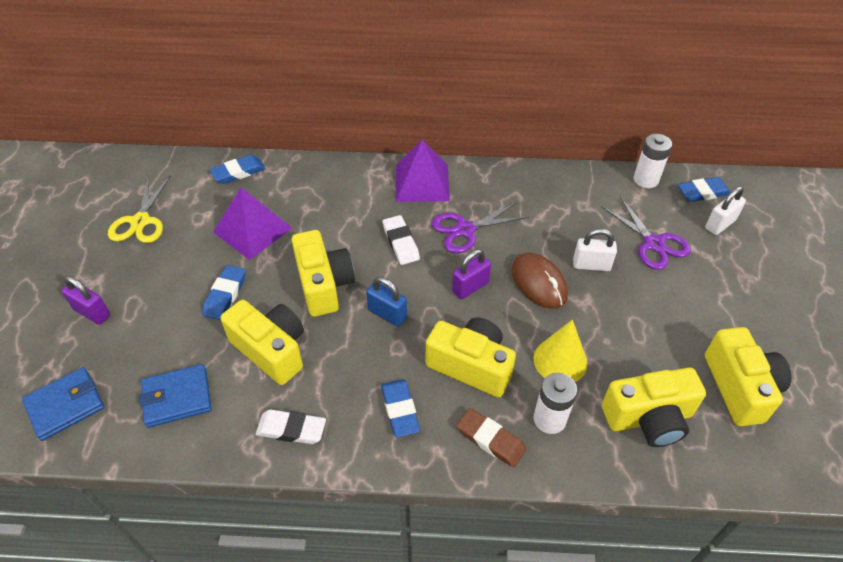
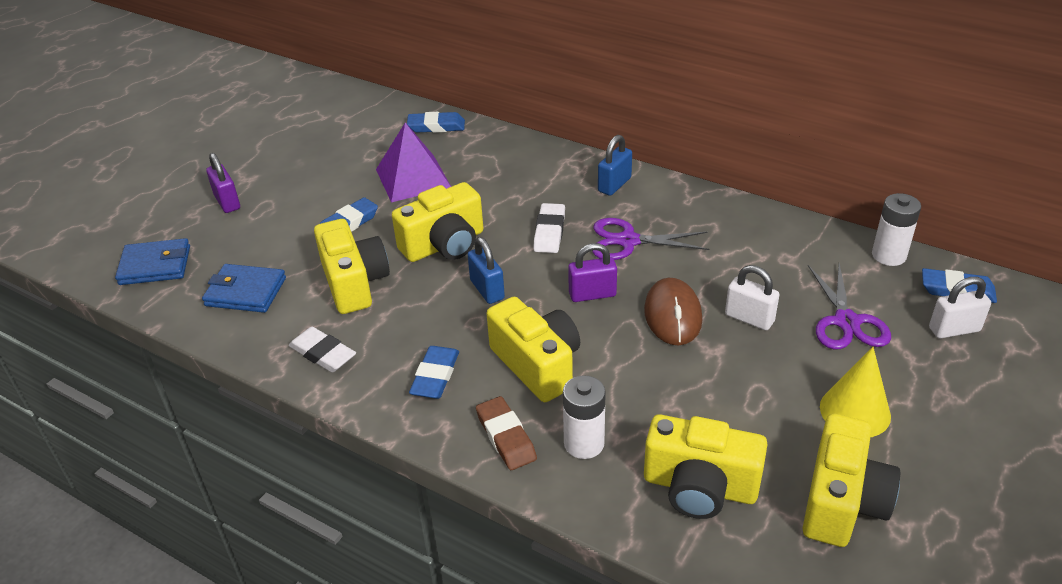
camera: 30 degrees right, 10 degrees down
yellow scissors [108,175,171,243] -> none
yellow camera [292,230,355,317] -> yellow camera turned 45 degrees clockwise [392,182,483,262]
purple pyramid [396,139,450,202] -> blue padlock [598,135,632,196]
yellow cone [533,320,588,382] -> yellow cone moved to [820,347,891,437]

